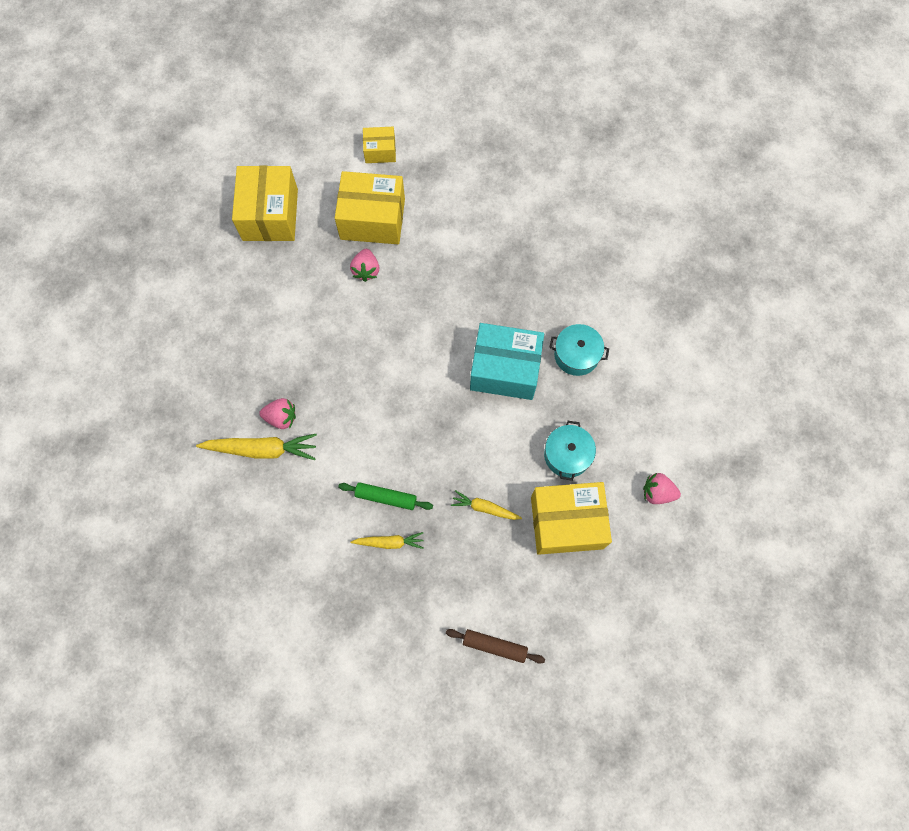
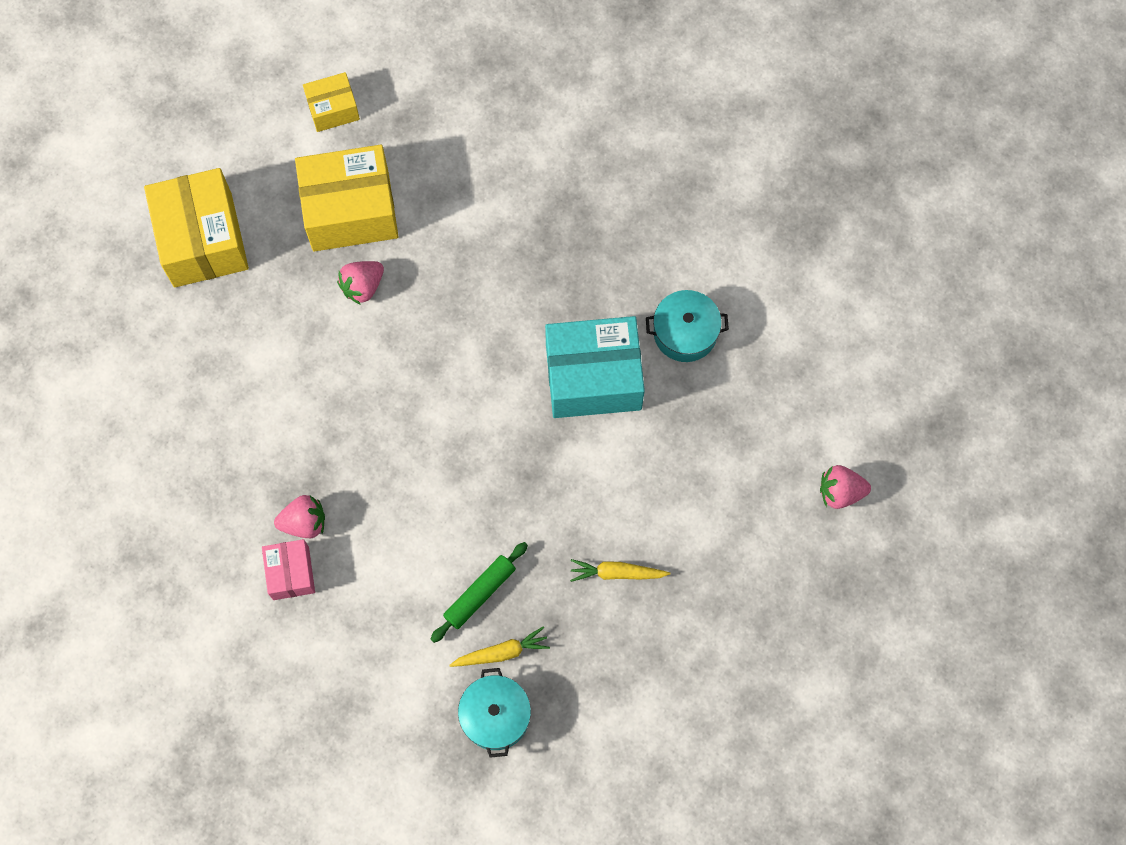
camera: 15 degrees left, 0 degrees up
yellow carrot [196,434,317,460] -> pink box [262,539,315,600]
green rolling pin [338,482,433,510] -> green rolling pin turned 45 degrees counterclockwise [431,542,528,643]
pink strawberry [350,249,379,282] -> pink strawberry turned 60 degrees clockwise [337,261,384,305]
brown rolling pin [446,629,545,664] -> none
yellow box [531,482,612,555] -> none
turquoise pot [544,421,596,481] -> turquoise pot moved to [458,668,531,758]

